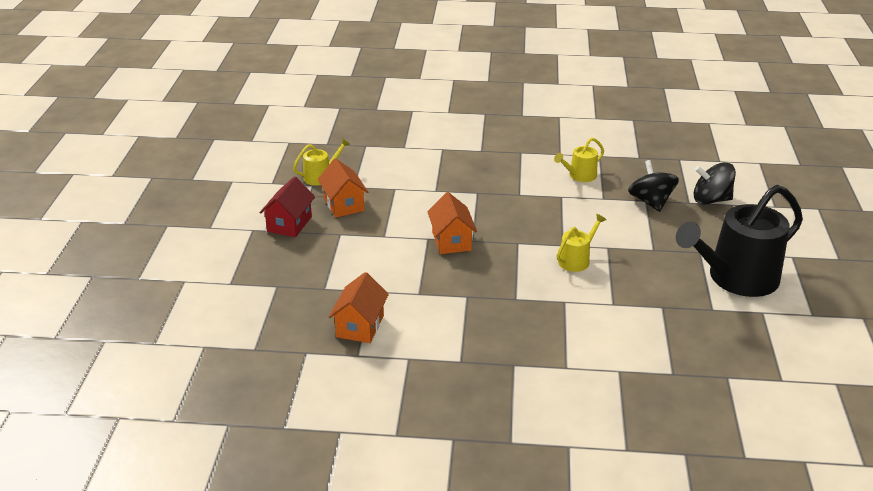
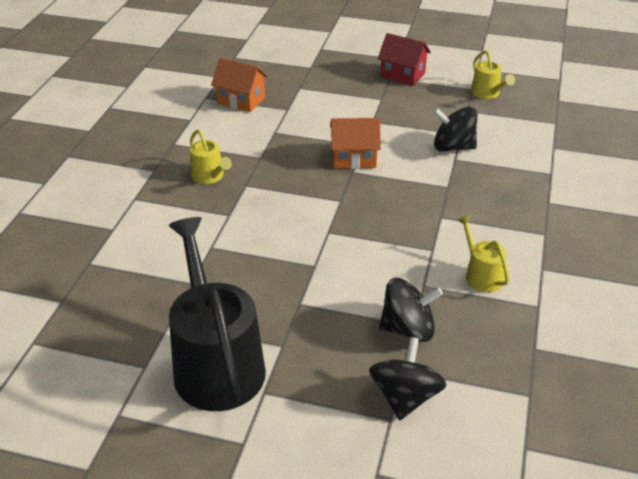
camera: 100 degrees right, 5 degrees up
orange house [318,158,368,217] -> none
yellow watering can [557,214,606,272] -> yellow watering can moved to [190,130,232,184]
none -> black spinning top [433,107,477,152]

